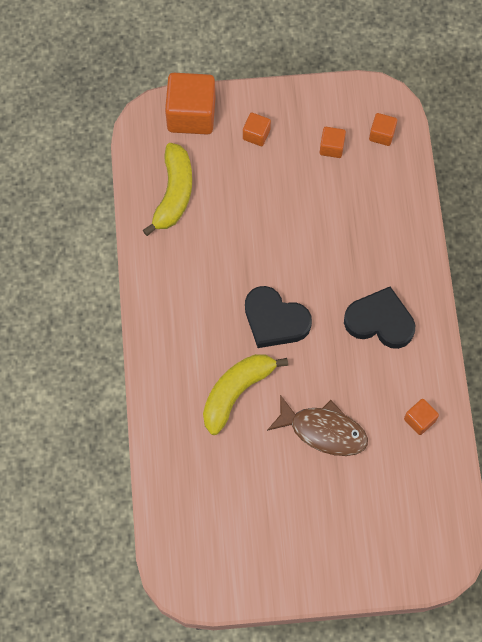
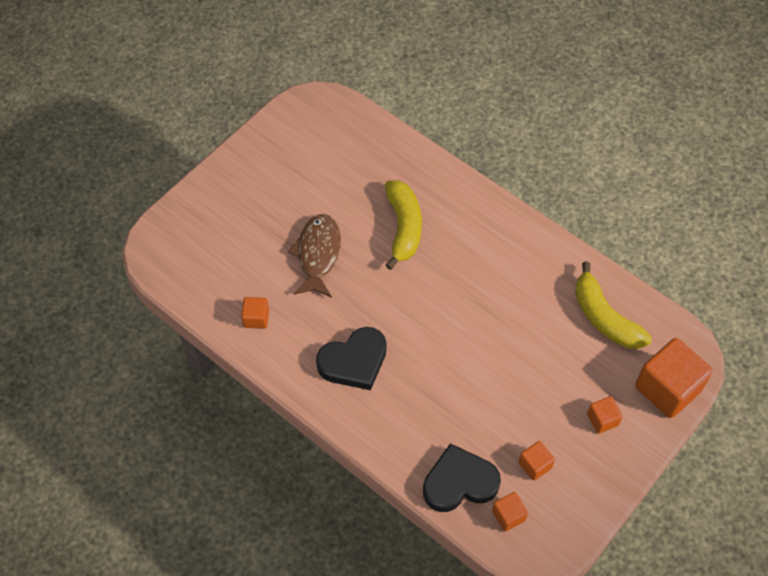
camera: 135 degrees right, 10 degrees down
black heart [245,286,312,348] -> black heart moved to [423,443,501,512]
brown fish [267,395,368,456] -> brown fish turned 120 degrees clockwise [288,214,341,298]

